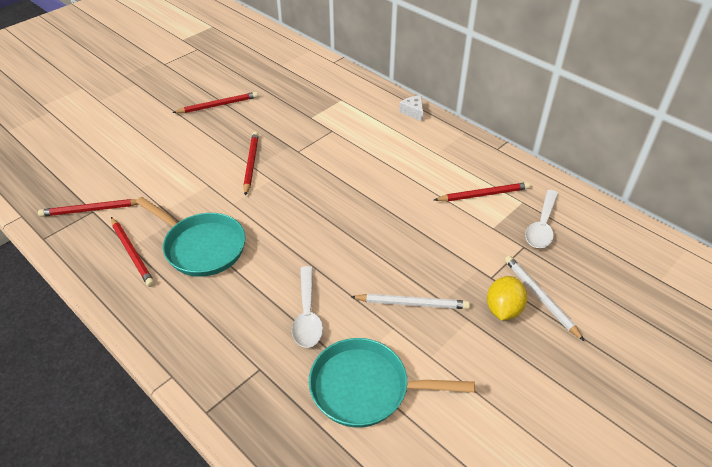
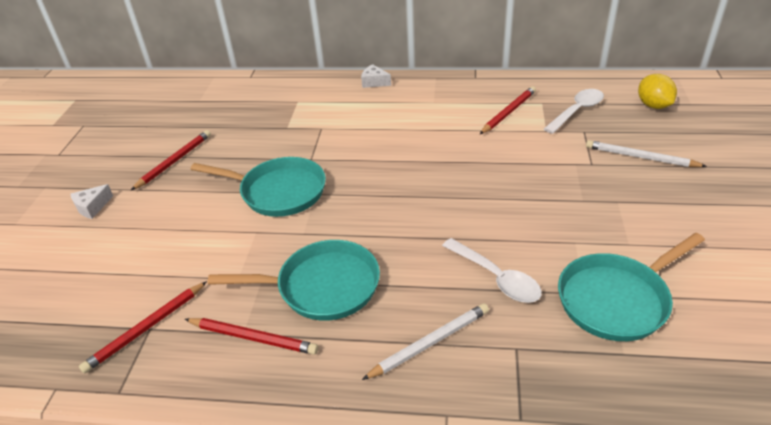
camera: 35 degrees left, 5 degrees down
red pencil [243,132,259,196] -> turquoise pan [191,157,326,217]
white pencil [351,294,470,309] -> white pencil moved to [362,303,489,380]
yellow lemon [487,276,527,321] -> yellow lemon moved to [638,74,677,109]
white spoon [525,190,558,248] -> white spoon turned 120 degrees counterclockwise [544,89,604,134]
none -> white cheese [71,184,113,219]

